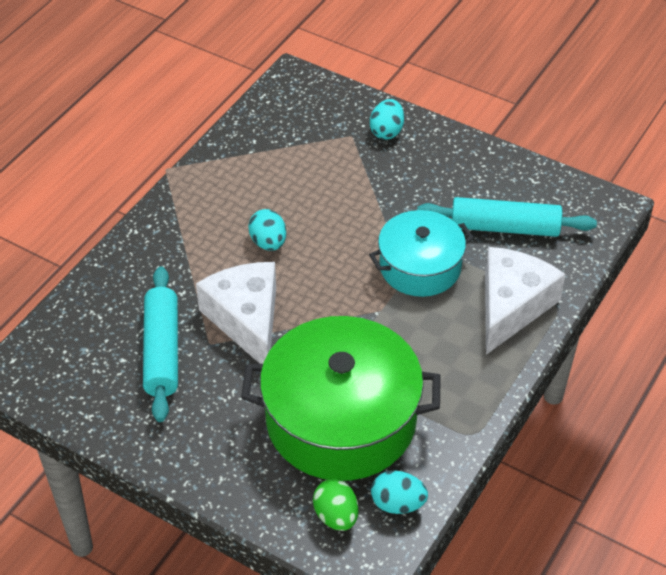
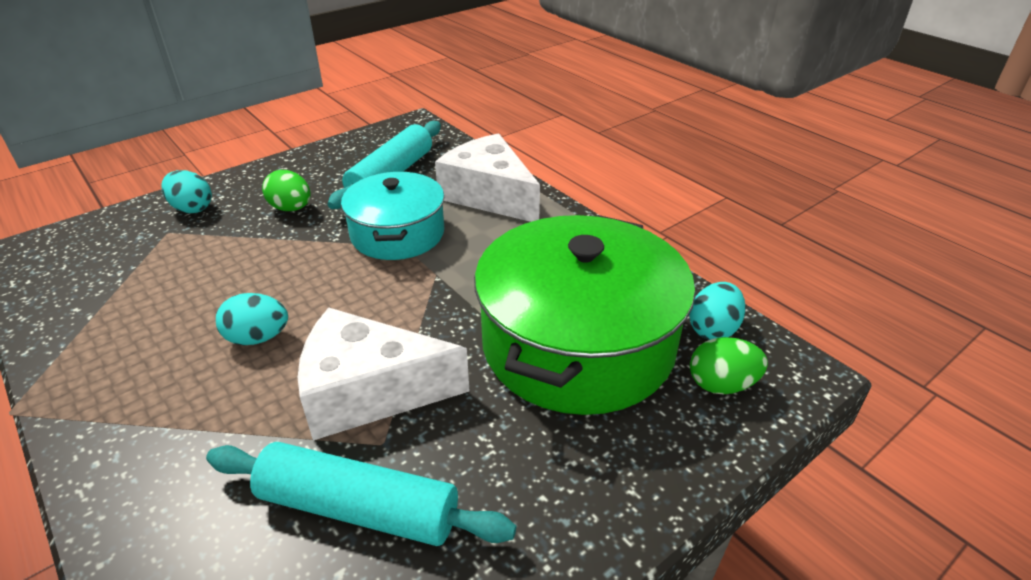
camera: 70 degrees left, 10 degrees down
none -> green egg [262,170,311,211]

